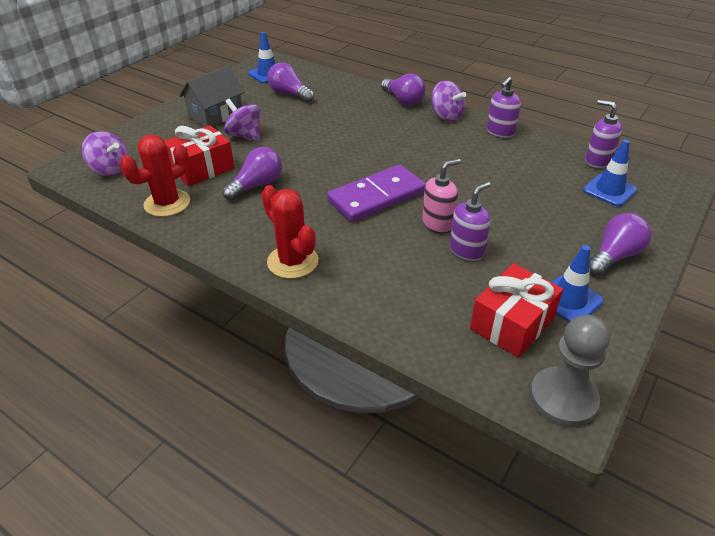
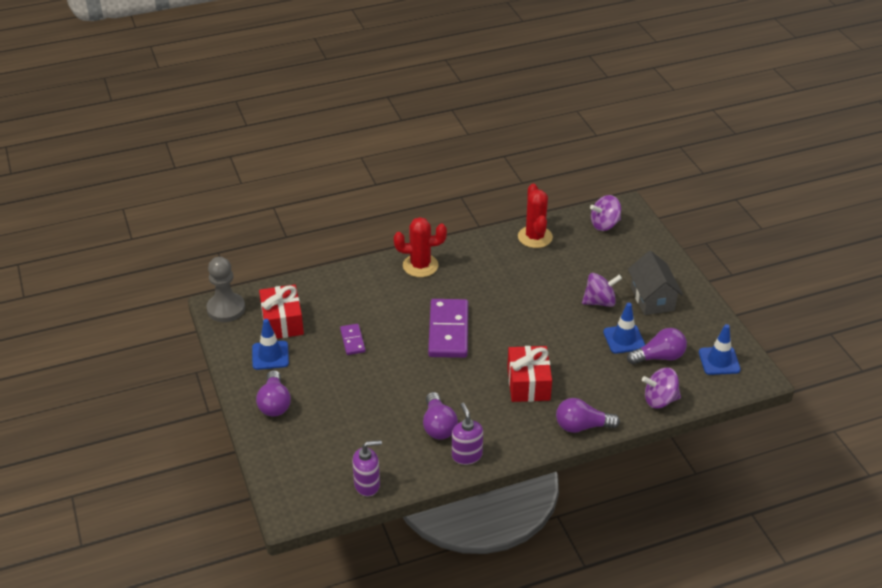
camera: 125 degrees right, 0 degrees up
red gift [164,125,235,187] -> red gift moved to [507,346,552,402]
purple light bulb [222,147,282,201] -> purple light bulb moved to [423,392,458,439]
pink soap dispenser [422,159,461,234] -> none
purple spinning top [431,81,466,122] -> purple spinning top moved to [642,368,681,409]
purple soap dispenser [450,182,491,261] -> purple domino [340,324,365,355]
blue traffic cone [583,140,637,207] -> blue traffic cone moved to [603,303,645,354]

